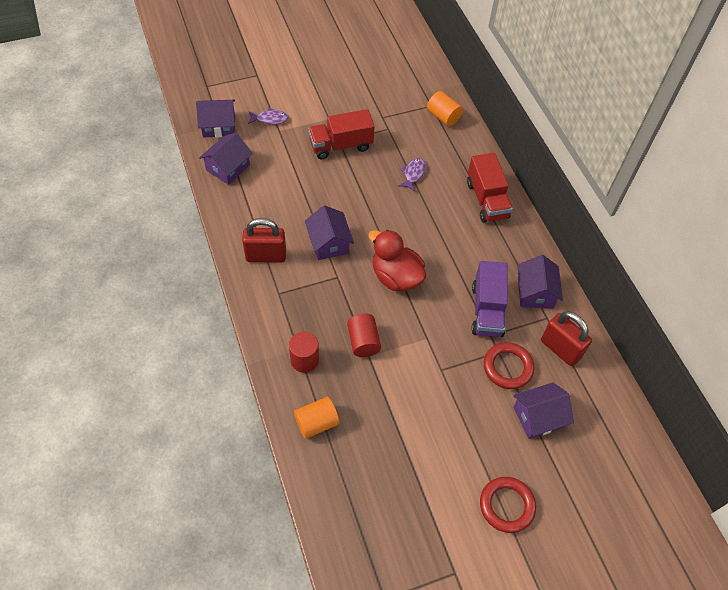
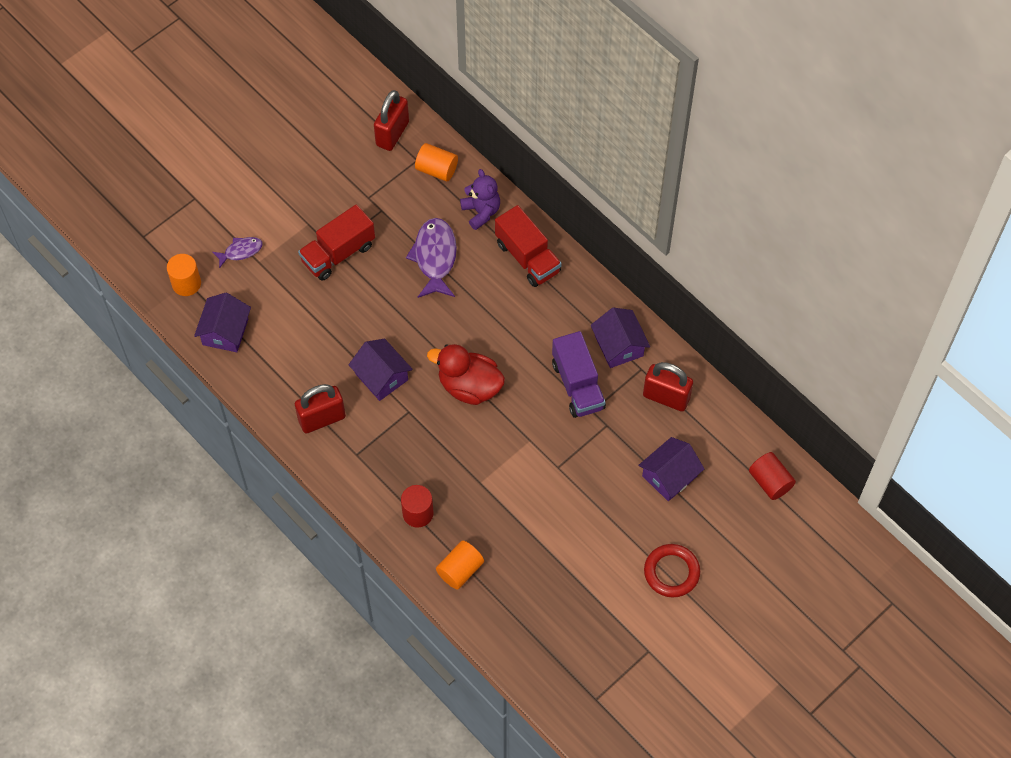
camera: 20 degrees left, 5 degrees up
purple house [196,100,235,138] -> orange cylinder [167,254,201,296]
red cylinder [347,313,381,357] -> red cylinder moved to [749,452,796,500]
purple fish [399,158,426,192] -> purple fish [406,218,457,298], size x1.80
red ring [484,342,535,389] -> none
none -> red padlock [374,90,409,151]
none -> purple teddy bear [460,169,500,230]

